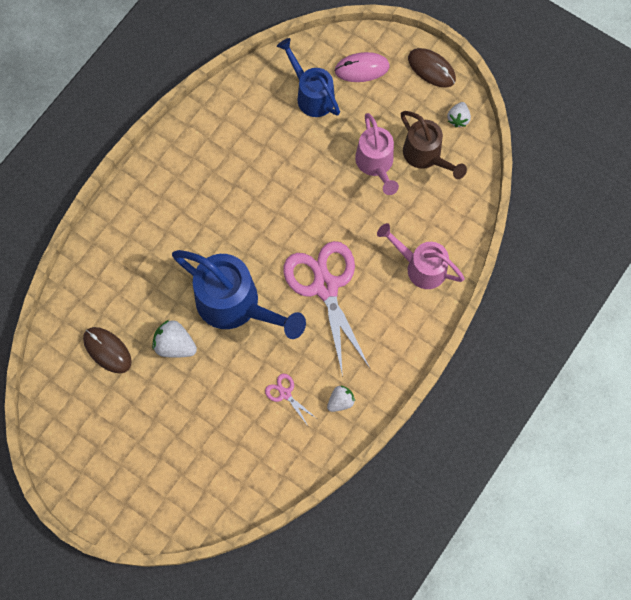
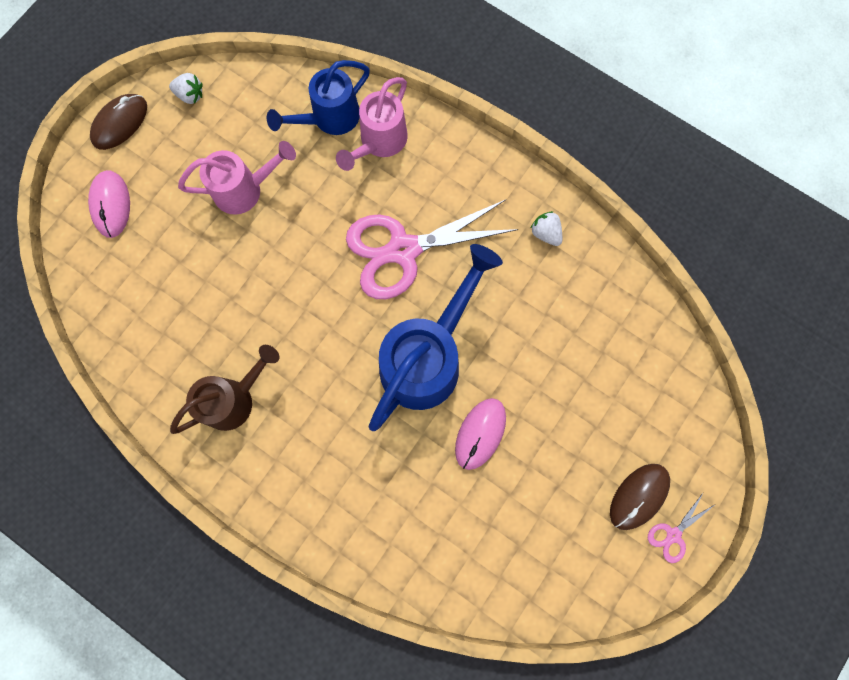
camera: 90 degrees left, 5 degrees up
brown mouse [83,327,132,373] -> brown mouse moved to [610,464,670,530]
white strawberry [152,320,197,358] -> pink mouse [455,398,506,470]
pink scissors [265,374,316,426] -> pink scissors moved to [648,493,714,563]
blue watering can [277,38,340,117] -> blue watering can moved to [267,60,370,135]
brown watering can [401,111,467,179] -> brown watering can moved to [170,345,279,434]

